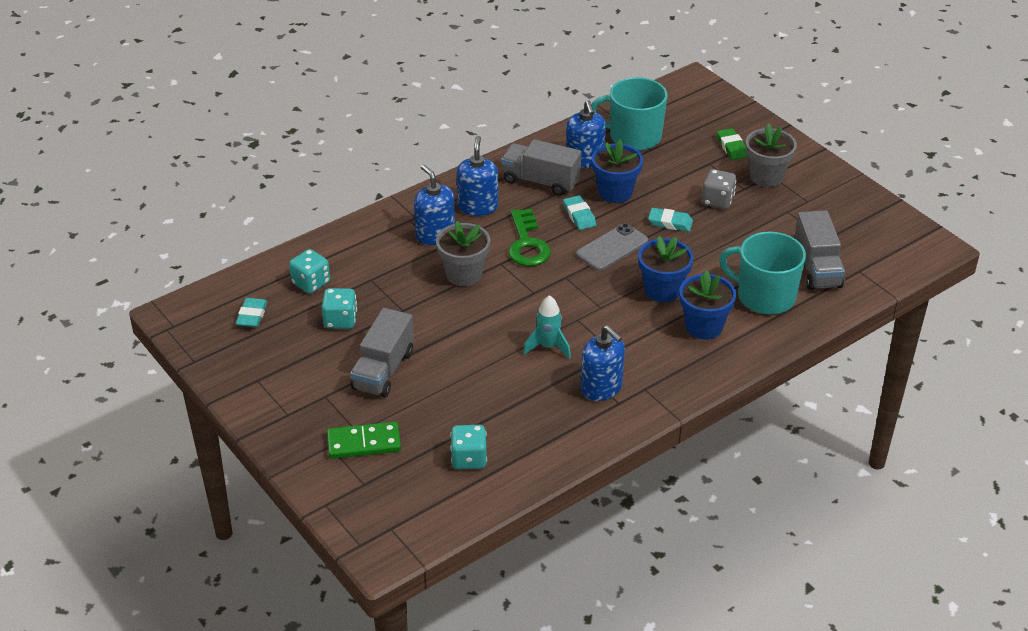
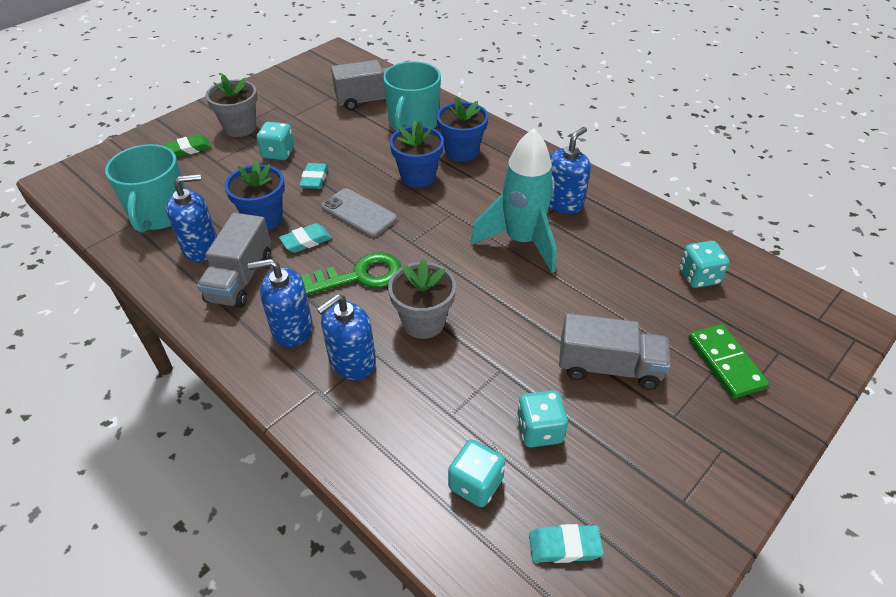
camera: 100 degrees left, 5 degrees up
turquoise rocket [523,295,571,359] -> turquoise rocket [471,128,557,273], size x1.87
grey dice [702,169,737,209] -> turquoise dice [257,122,294,160]

